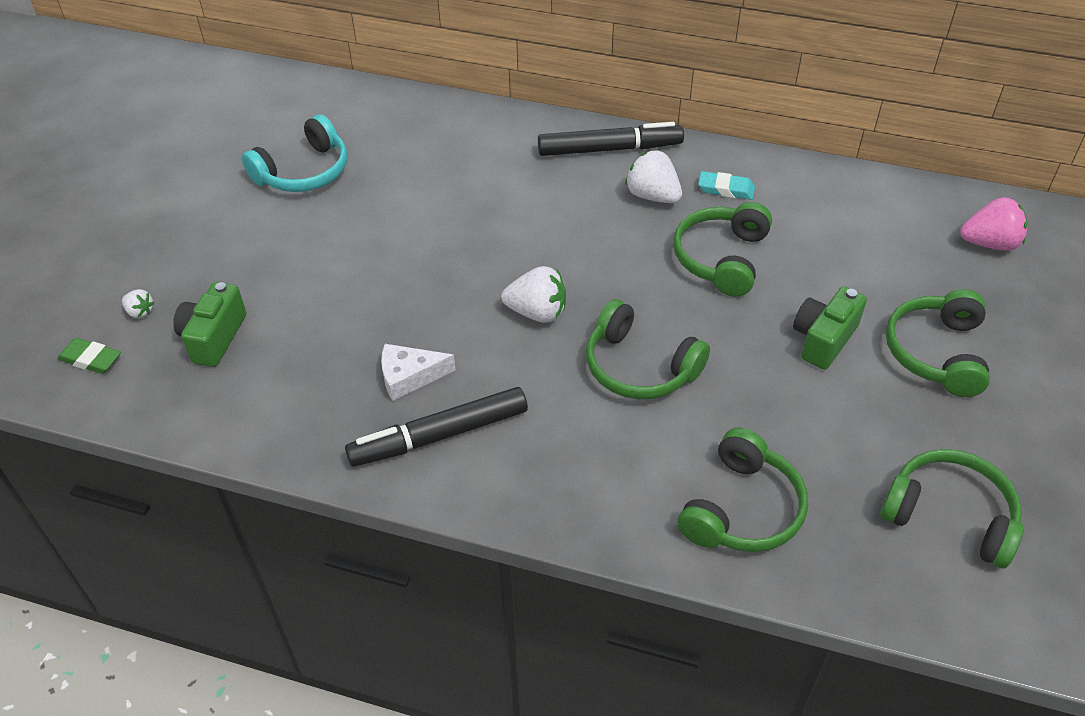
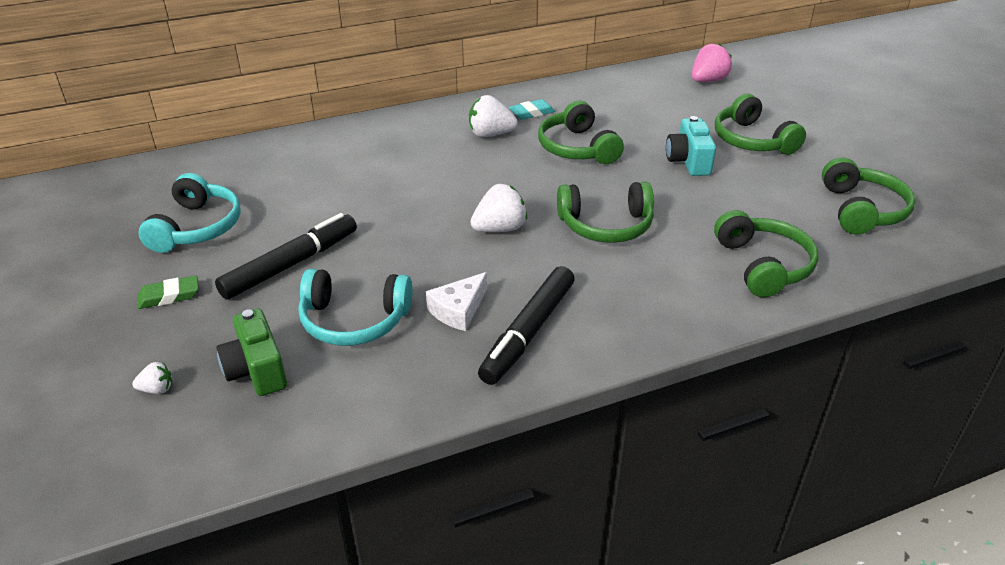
camera: 40 degrees left, 10 degrees down
green eraser [57,338,121,374] -> green eraser moved to [138,276,199,309]
black marker [538,122,684,156] -> black marker moved to [215,213,357,300]
green camera [793,286,867,370] -> turquoise camera [666,116,716,176]
green headphones [880,449,1024,569] -> green headphones turned 105 degrees clockwise [822,157,916,235]
none -> turquoise headphones [298,269,413,346]

